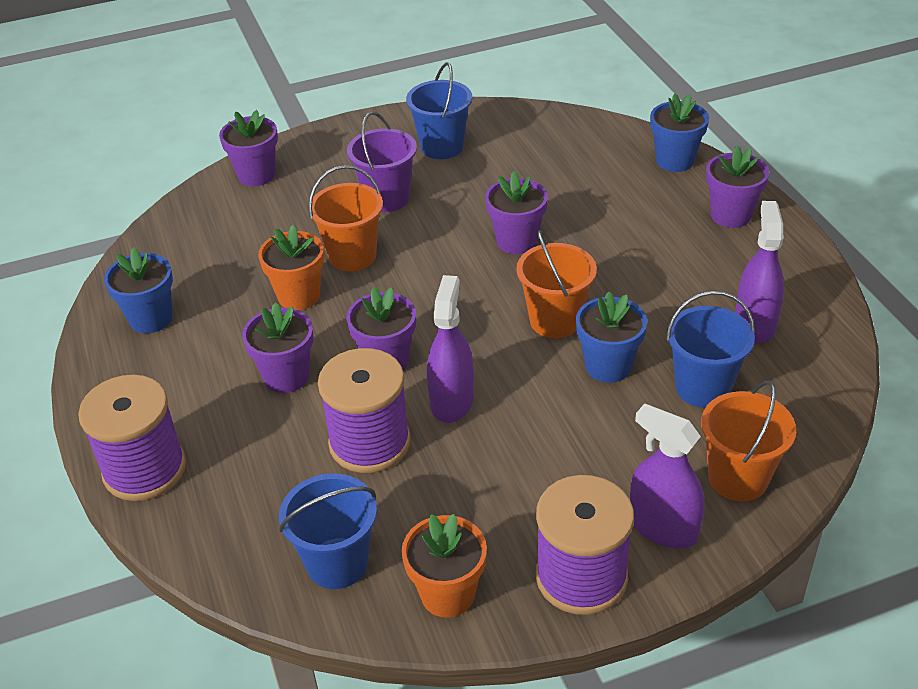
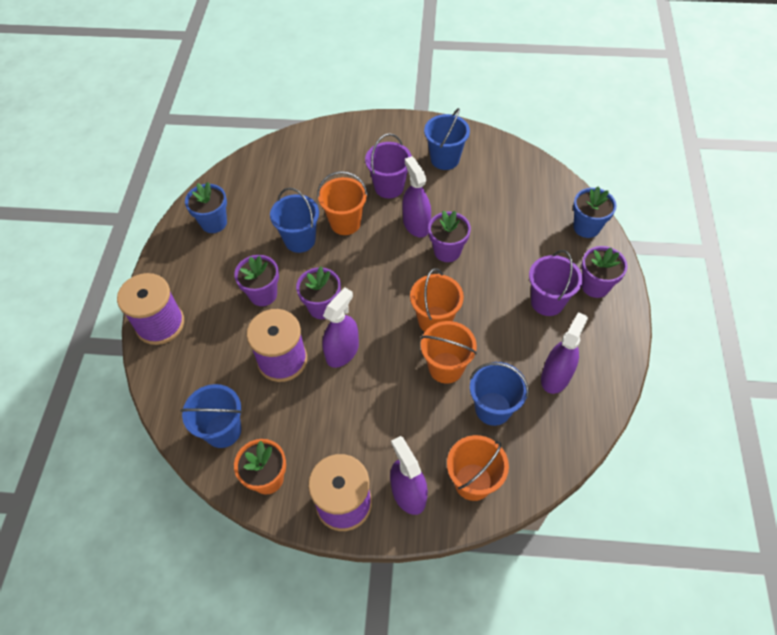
camera: 25 degrees right, 15 degrees up
purple flower pot [219,110,278,186] -> none
orange flower pot [258,225,324,310] -> blue bucket [270,187,319,253]
blue flower pot [576,291,647,383] -> orange bucket [421,321,477,384]
none -> purple spray bottle [402,156,431,238]
none -> purple bucket [529,250,583,316]

